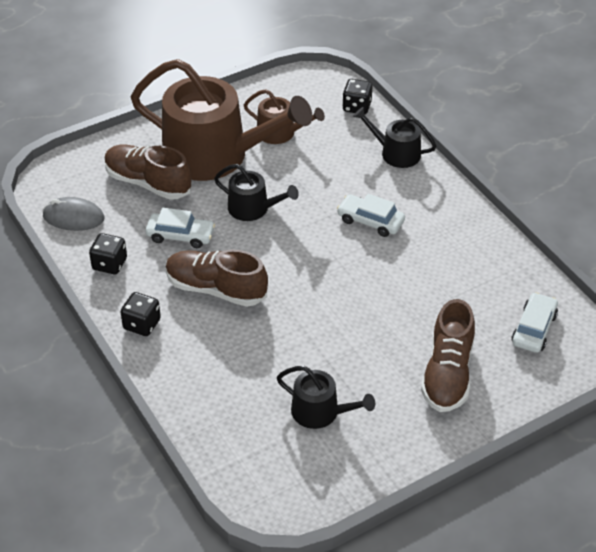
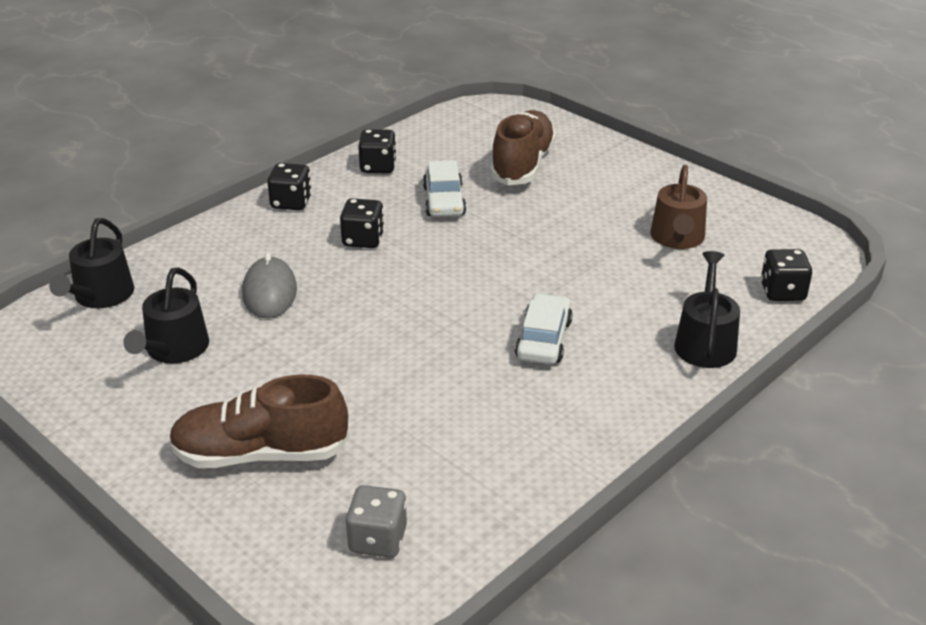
camera: 75 degrees right, 10 degrees down
grey mouse [43,197,105,231] -> grey mouse moved to [242,252,297,318]
brown watering can [131,59,313,181] -> none
brown shoe [166,250,268,307] -> black dice [340,198,384,248]
black watering can [214,164,299,221] -> black watering can moved to [49,218,134,308]
white car [511,292,558,353] -> grey dice [345,485,407,558]

